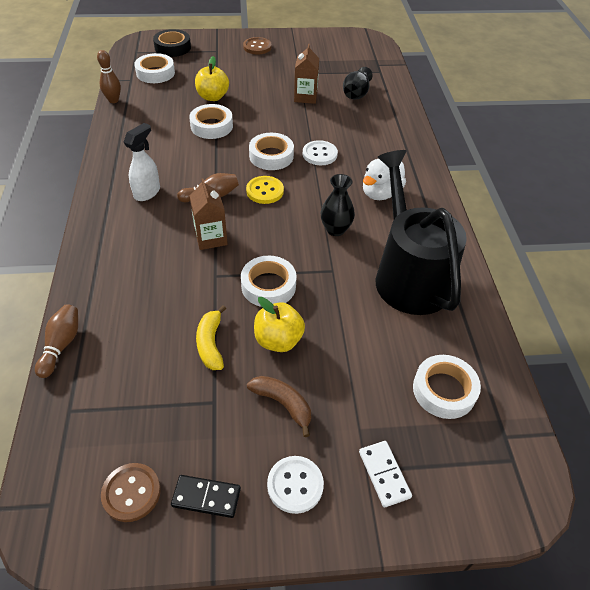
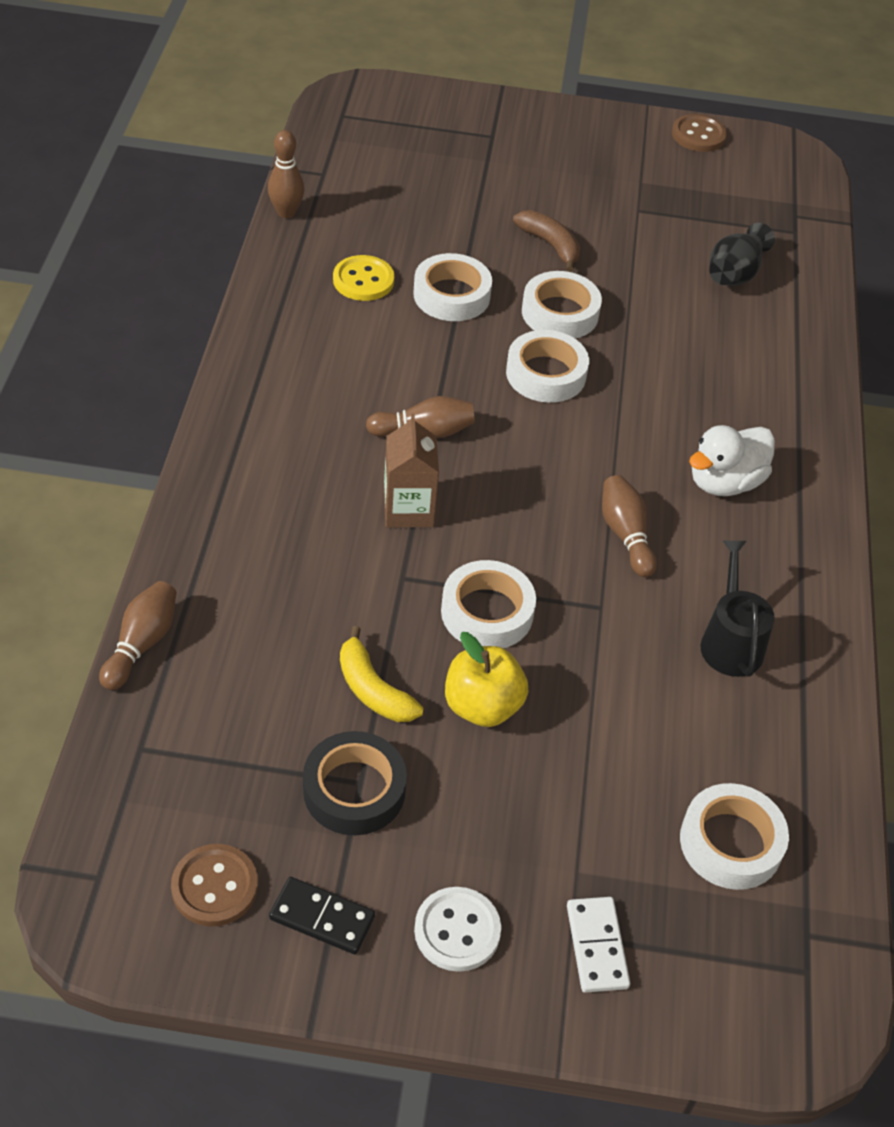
camera: 10 degrees right, 0 degrees up
white spray bottle [124,123,160,201] -> none
white tape [134,53,175,83] -> white tape moved to [522,271,602,338]
black tape [153,29,191,57] -> black tape moved to [303,731,407,835]
yellow apple [195,56,229,101] -> none
yellow banana [196,305,226,370] -> yellow banana turned 45 degrees counterclockwise [340,626,423,722]
brown button [243,37,272,54] -> brown button moved to [672,114,727,152]
yellow button [246,176,284,204] -> yellow button moved to [333,255,394,301]
brown banana [247,376,311,437] -> brown banana moved to [513,210,580,272]
brown carton [294,44,319,104] -> none
white button [303,140,338,165] -> none
black vase [321,174,355,236] -> brown bowling pin [602,475,657,577]
black watering can [376,150,467,315] -> black watering can [701,541,775,677], size x0.48

